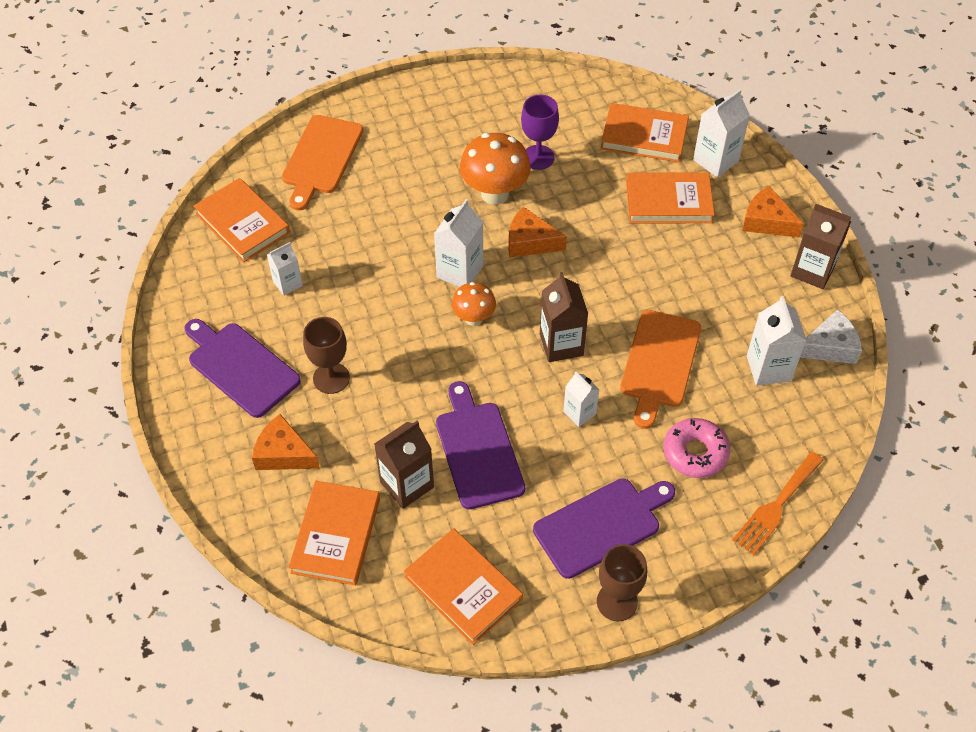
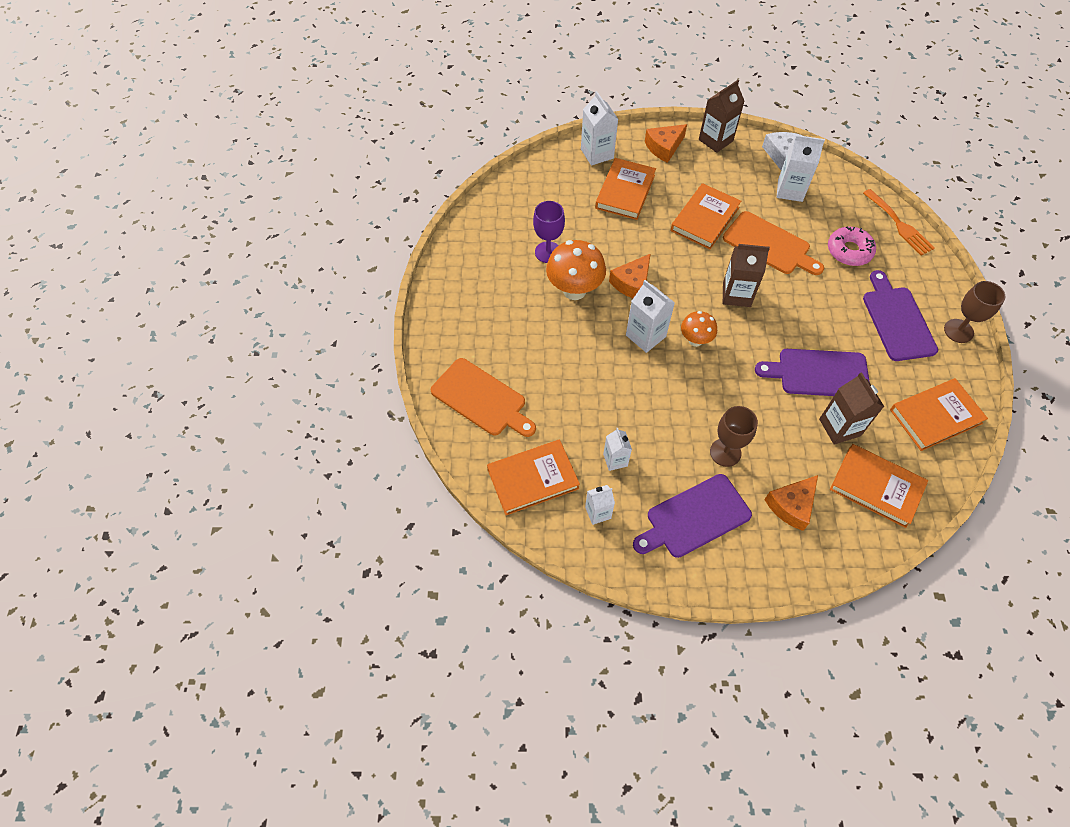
camera: 70 degrees left, 5 degrees up
white carton [563,371,599,427] -> white carton moved to [585,485,615,525]
orange book [601,103,689,162] -> orange book moved to [671,183,741,249]

